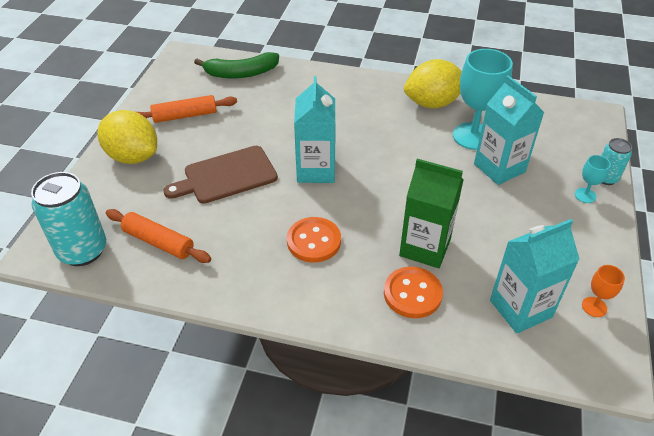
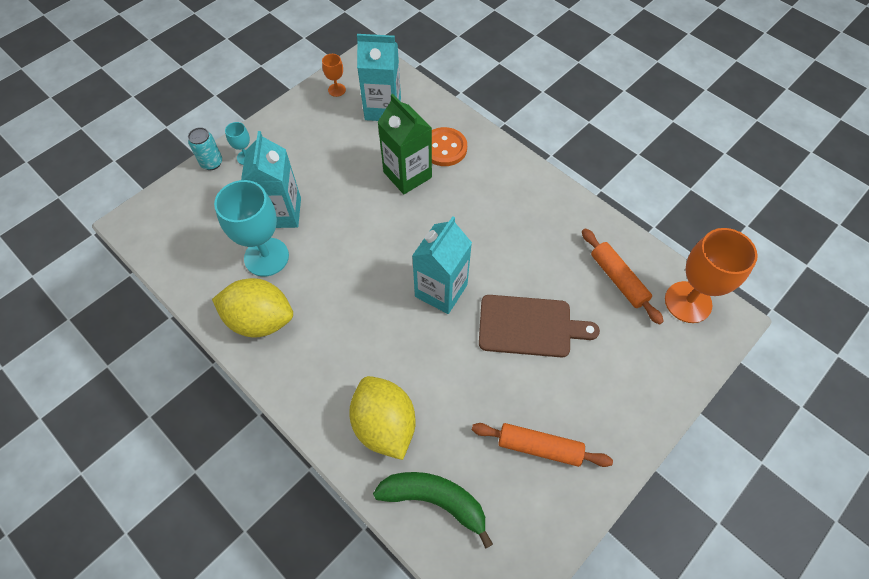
camera: 150 degrees left, 15 degrees up
turquoise can [31,172,106,266] -> orange goblet [665,228,758,323]
yellow lemon [97,110,157,164] -> yellow lemon moved to [349,376,416,460]
orange button [287,217,341,262] -> none

